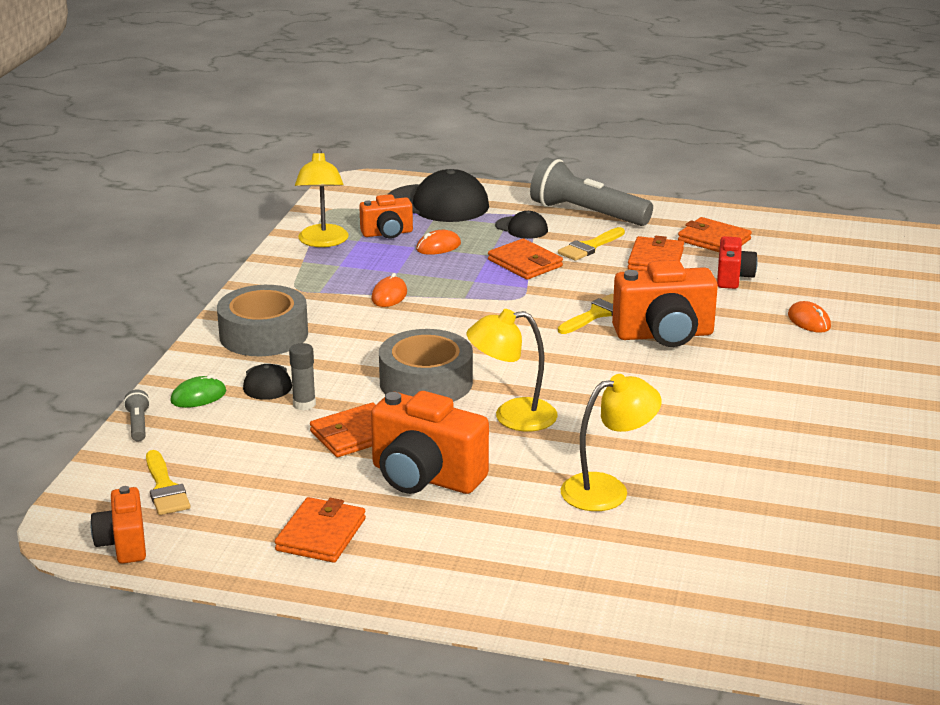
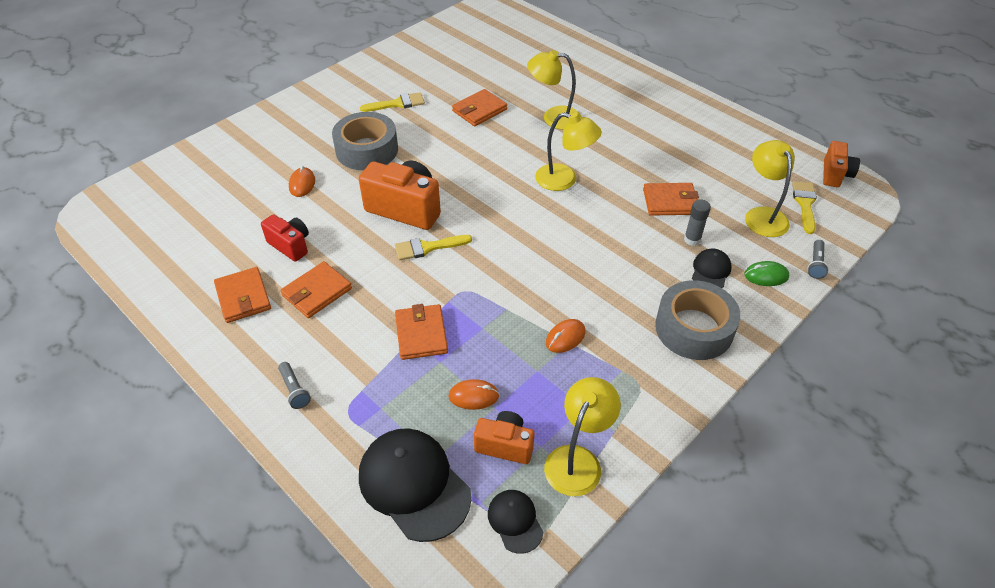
camera: 150 degrees left, 20 degrees up
orange wallet [275,497,366,563] -> orange wallet moved to [452,89,507,126]
orange camera [371,391,489,494] -> none
grey tape [379,329,473,402] -> grey tape moved to [332,112,398,170]
black cap [495,211,548,239] -> black cap moved to [488,490,543,554]
grey flashlight [530,157,653,226] -> grey flashlight [278,362,311,409], size x0.41
yellow brush [558,227,625,261] -> yellow brush moved to [360,92,425,112]
red camera [717,236,758,289] -> red camera turned 90 degrees clockwise [261,214,309,262]
none -> yellow lamp [745,140,795,237]

